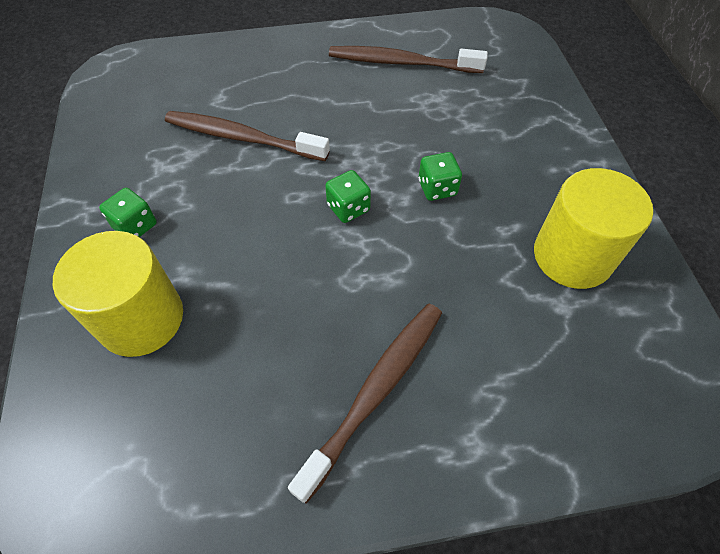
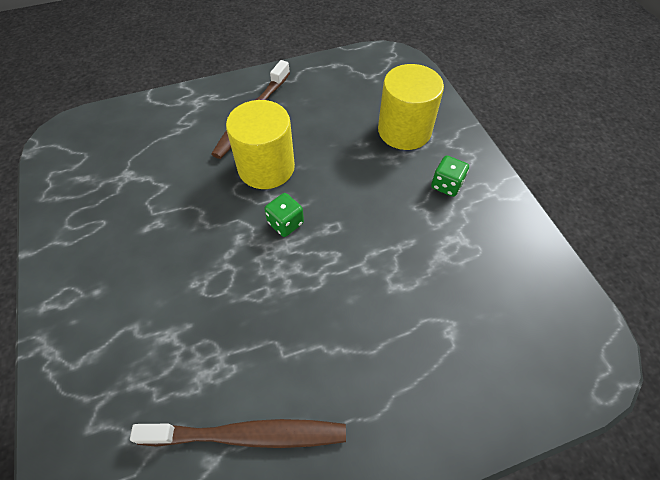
camera: 170 degrees right, 0 degrees up
brown toothbrush [165,111,330,161] -> none
green dice [419,152,462,201] -> none
yellow cylinder [534,168,653,289] -> yellow cylinder moved to [226,100,295,189]

